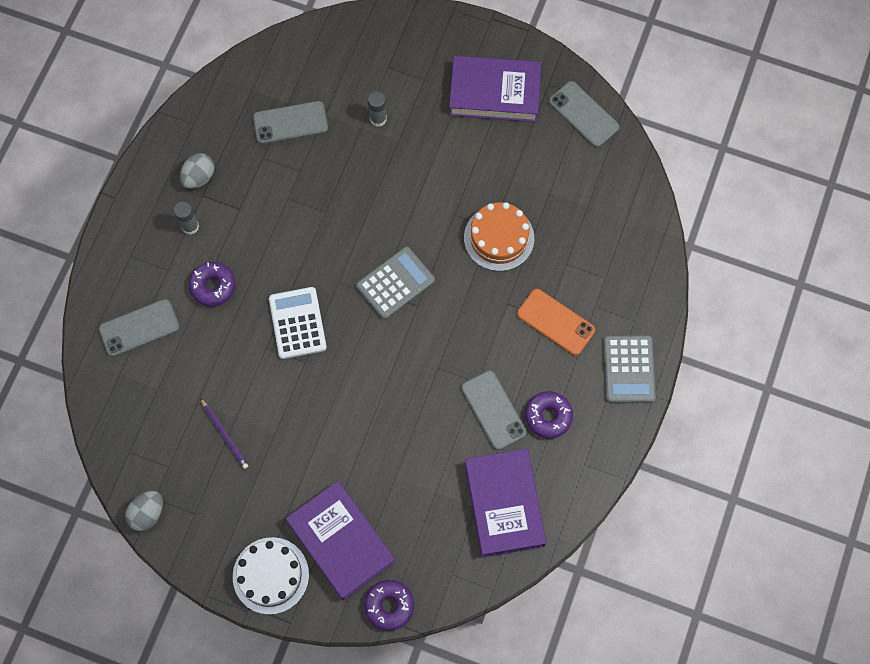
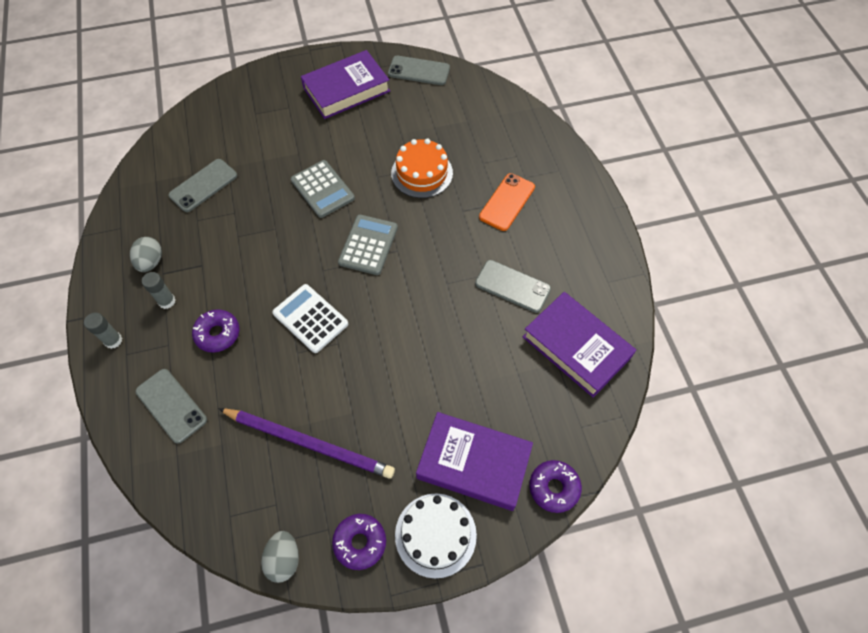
camera: 35 degrees left, 10 degrees down
grey phone [99,299,180,357] -> grey phone turned 75 degrees counterclockwise [135,369,207,444]
purple pencil [200,398,248,469] -> purple pencil [218,408,395,478], size x2.13
grey glue stick [368,91,387,127] -> grey glue stick moved to [84,312,122,349]
orange phone [517,289,595,355] -> orange phone turned 60 degrees counterclockwise [479,173,535,231]
purple donut [525,391,573,439] -> purple donut moved to [332,514,386,570]
grey calculator [604,336,656,403] -> grey calculator moved to [291,160,355,218]

